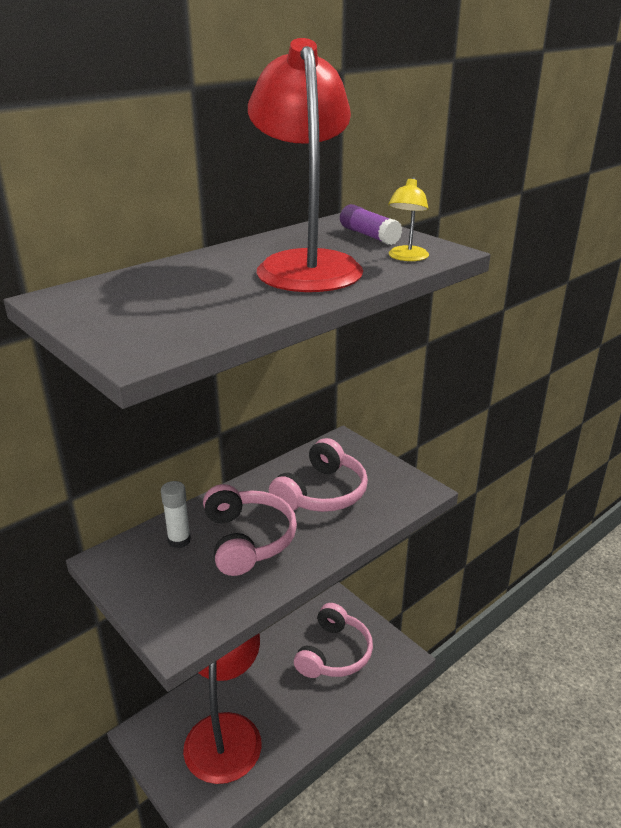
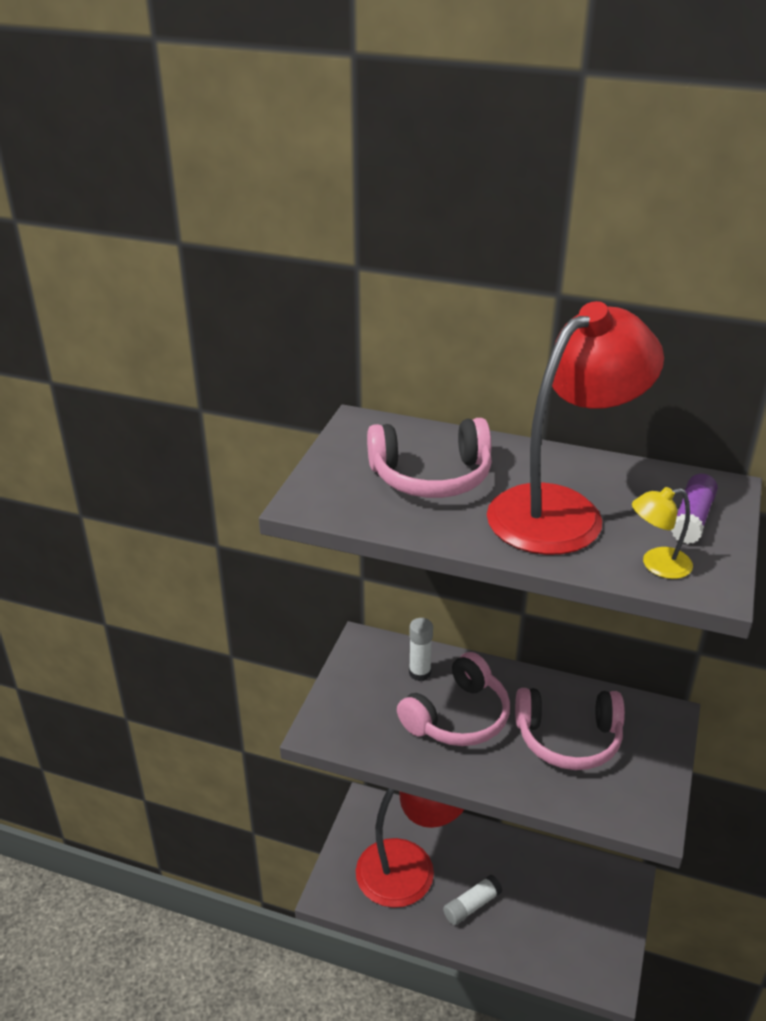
camera: 60 degrees right, 5 degrees up
pink headphones [294,603,373,678] -> pink headphones moved to [367,418,492,498]
none -> white glue stick [443,875,502,925]

